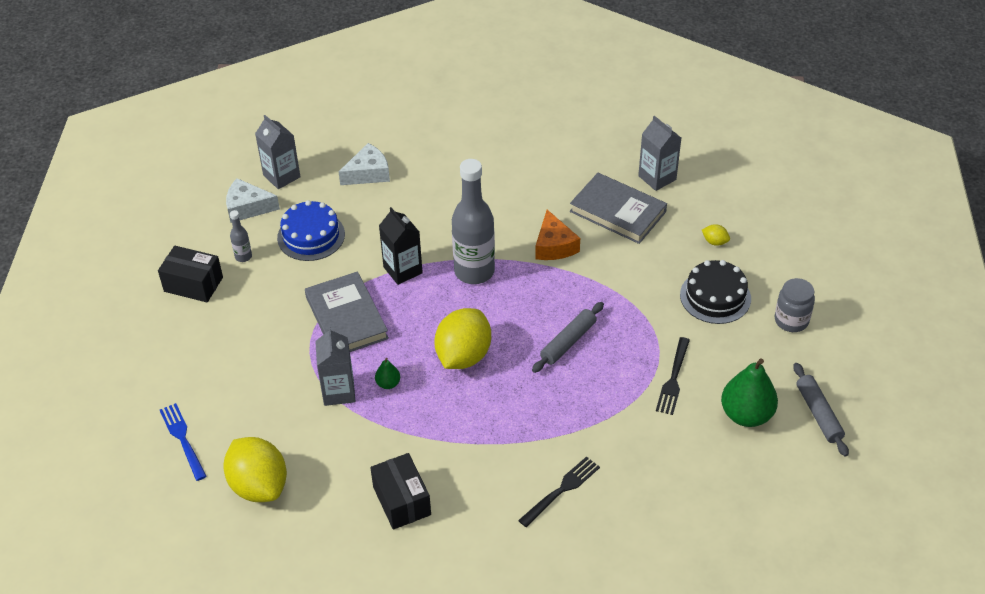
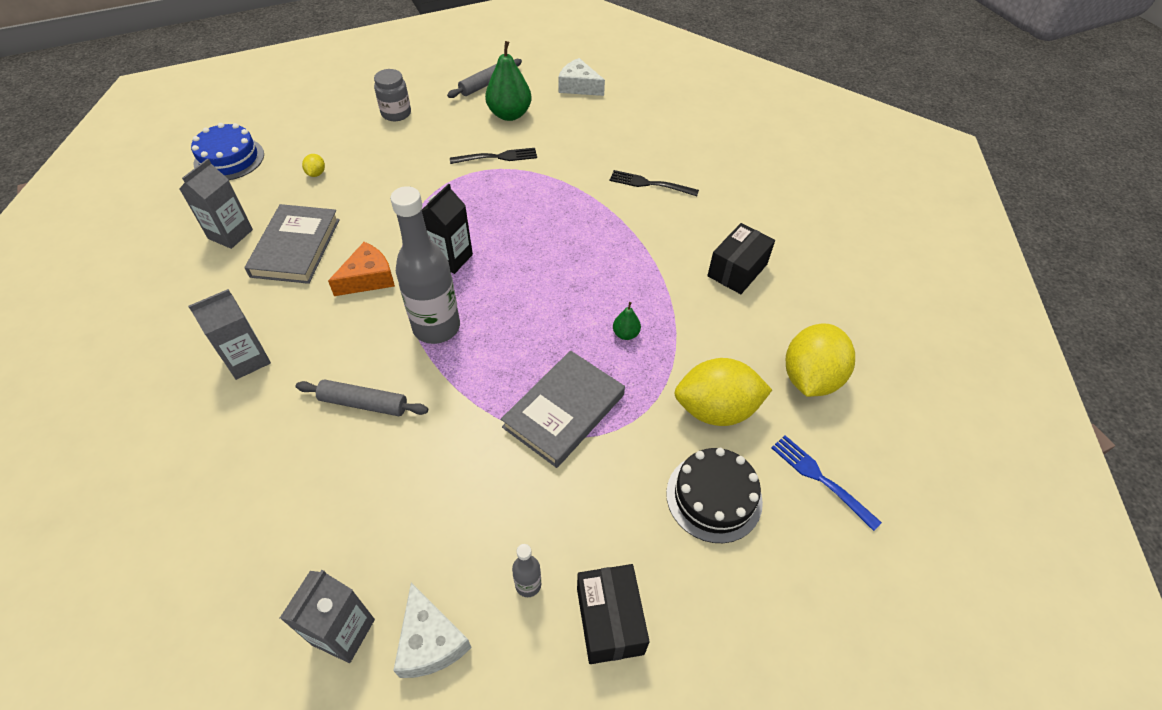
camera: 120 degrees left, 5 degrees up
blue fork [160,403,207,481] -> blue fork turned 105 degrees clockwise [771,435,882,531]
blue cake [277,200,345,261] -> blue cake moved to [191,123,264,180]
grey carton [315,327,356,406] -> grey carton moved to [188,289,271,380]
white cheese [339,143,390,185] -> white cheese moved to [558,58,605,96]
black carton [379,207,423,285] -> black carton moved to [422,183,473,274]
yellow lemon [434,308,491,369] -> yellow lemon moved to [674,358,772,426]
grey rolling pin [532,302,604,373] -> grey rolling pin moved to [296,380,428,416]
black cake [680,260,751,324] -> black cake moved to [666,448,763,543]

